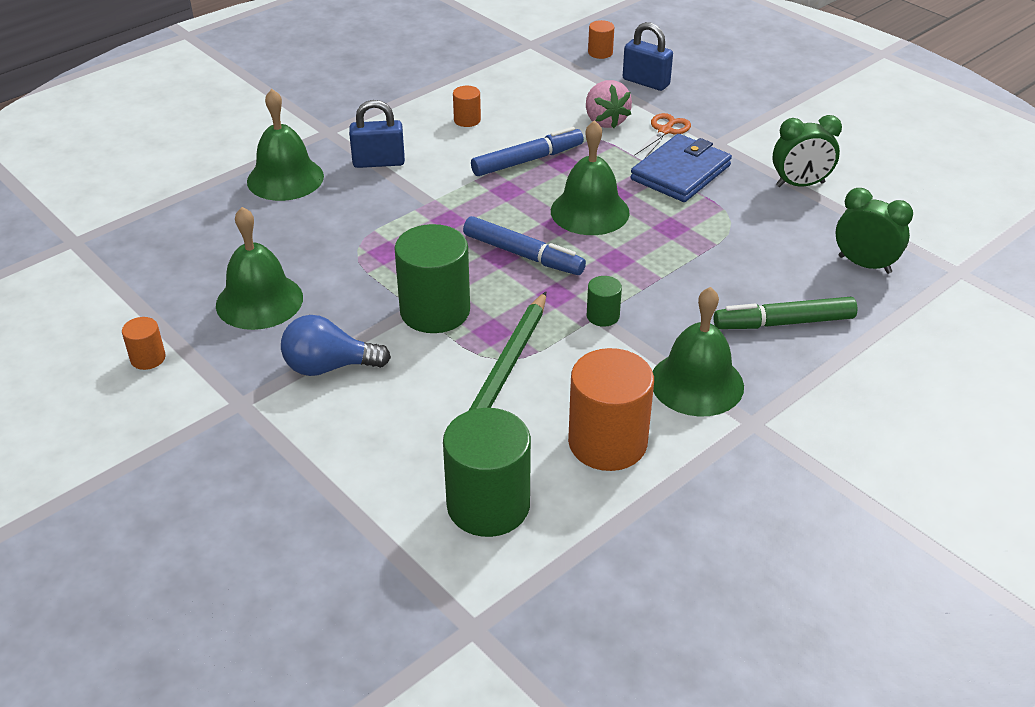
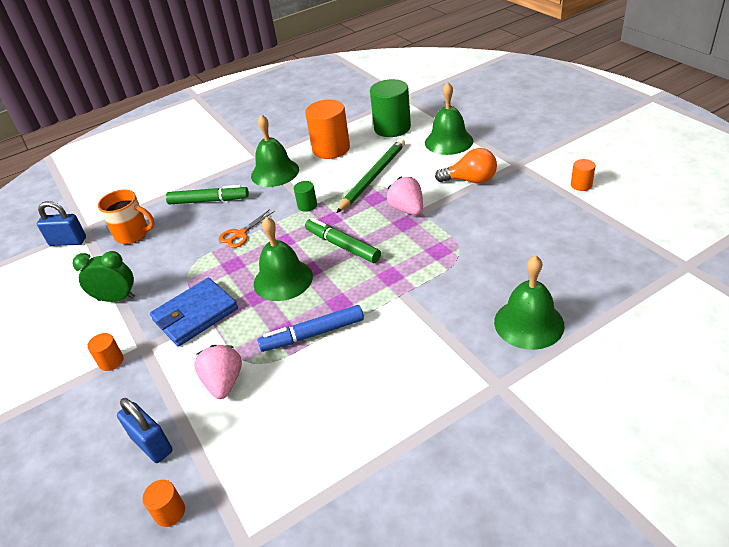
camera: 165 degrees left, 0 degrees up
green bell [216,207,303,330] -> green bell moved to [425,82,473,155]
blue light bulb [281,315,391,376] -> orange light bulb [435,148,497,183]
blue padlock [349,100,405,168] -> blue padlock moved to [37,201,86,246]
green cylinder [394,224,470,333] -> pink strawberry [387,177,423,215]
orange cylinder [453,86,481,127] -> orange cylinder moved to [88,333,124,371]
blue marker [463,216,586,275] -> green marker [305,218,381,263]
orange scissors [634,113,691,159] -> orange scissors moved to [219,209,275,248]
green clock [836,188,913,274] -> orange mug [98,190,155,244]

